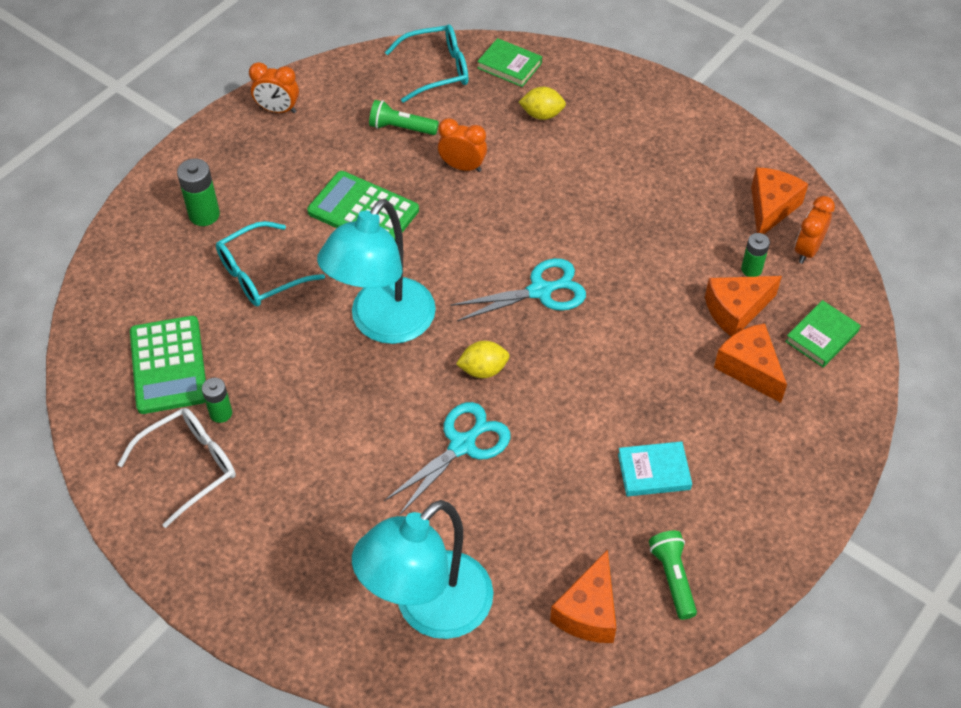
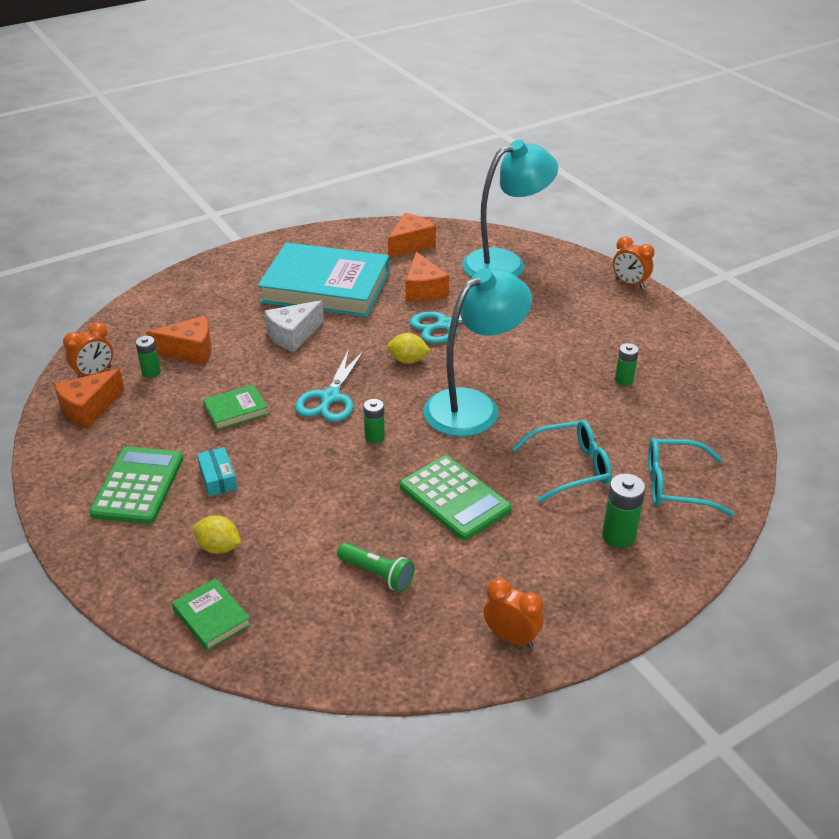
camera: 160 degrees left, 15 degrees down
white glasses [117,408,236,528] -> none
green calculator [130,316,206,414] -> green calculator moved to [89,446,183,524]
turquoise glasses [385,25,468,103] -> turquoise glasses moved to [648,438,734,516]
orange clock [438,118,487,172] -> orange clock moved to [613,236,654,289]
turquoise scissors [450,258,586,322] -> turquoise scissors turned 75 degrees counterclockwise [295,349,364,422]
turquoise book [618,441,692,496] -> turquoise book [258,242,389,317], size x2.40
green flashlight [649,531,697,620] -> none
orange cheese [714,323,787,403] -> orange cheese moved to [406,252,449,302]
green book [785,300,861,368] -> green book moved to [203,385,268,430]
none -> turquoise box [197,447,237,496]
none -> white cheese [264,300,324,352]
none -> green battery [363,399,385,444]

